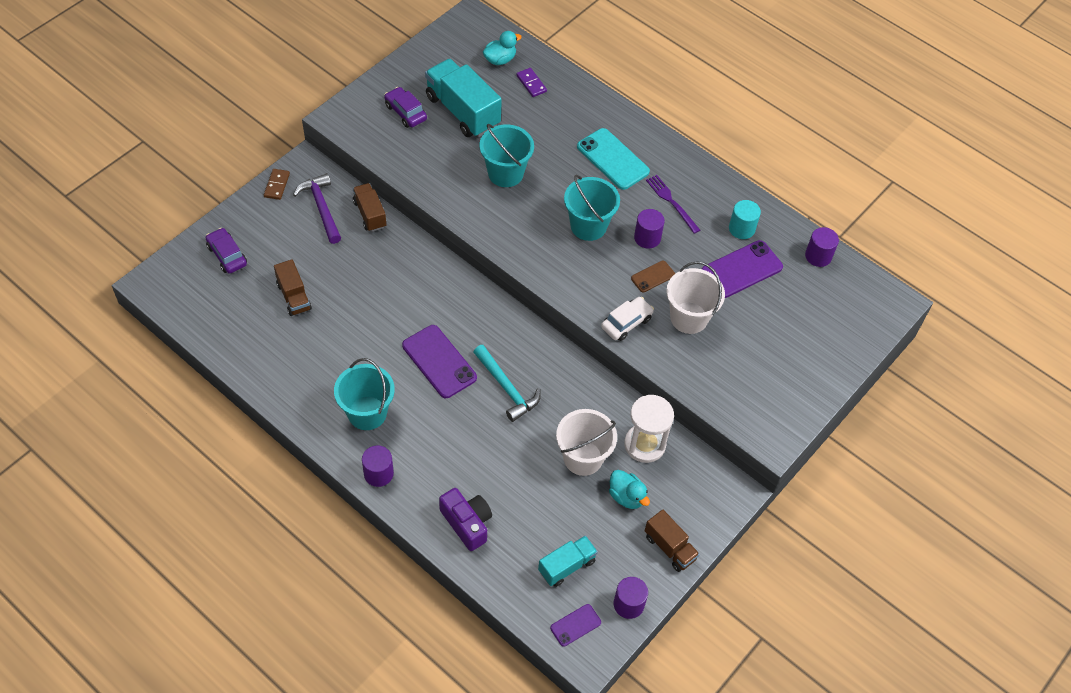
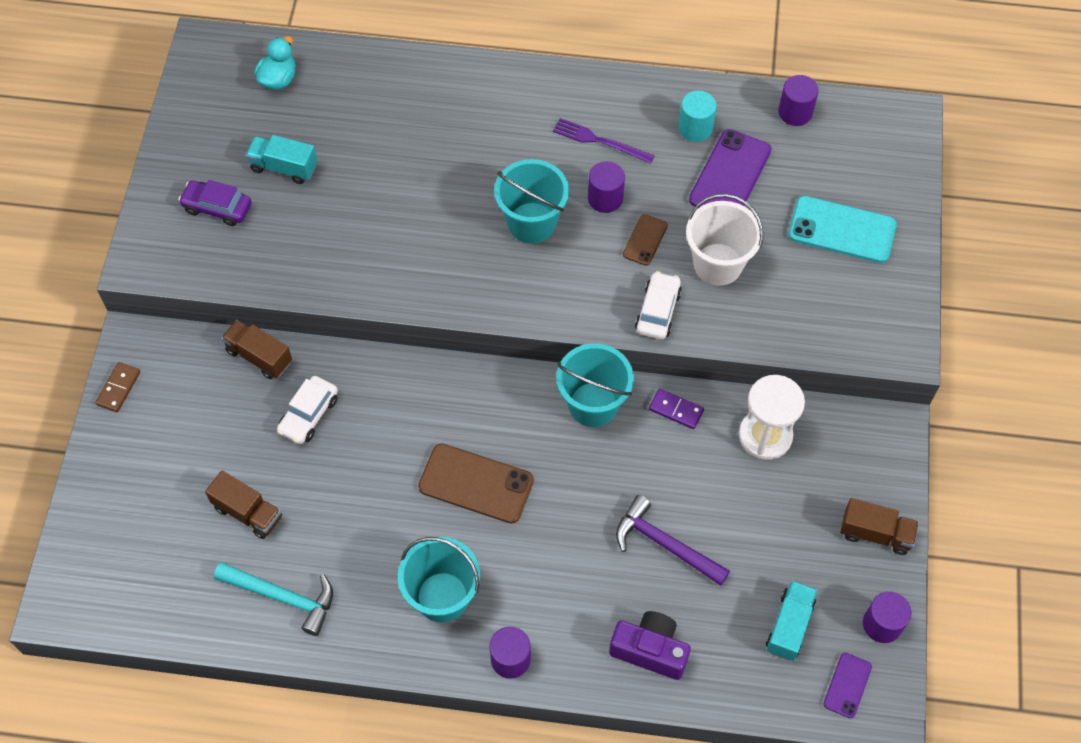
camera: 30 degrees left, 5 degrees up
purple car [206,228,247,274] -> none
brown domino [264,169,290,200] -> brown domino turned 45 degrees clockwise [95,362,140,412]
purple hammer [293,173,341,244] -> purple hammer moved to [616,495,730,586]
purple phone [402,325,477,398] -> brown phone [418,444,534,524]
turquoise truck [425,59,502,137] -> turquoise truck [246,135,317,184], size x0.57
turquoise hammer [473,345,541,422] -> turquoise hammer moved to [214,562,333,636]
turquoise bucket [479,124,534,187] -> turquoise bucket moved to [556,343,634,427]
purple domino [516,68,547,97] -> purple domino moved to [649,388,704,429]
white bucket [556,409,617,476] -> none
turquoise phone [577,128,650,190] -> turquoise phone moved to [788,196,897,263]
turquoise duck [609,470,650,509] -> none
none -> white car [277,376,338,444]

